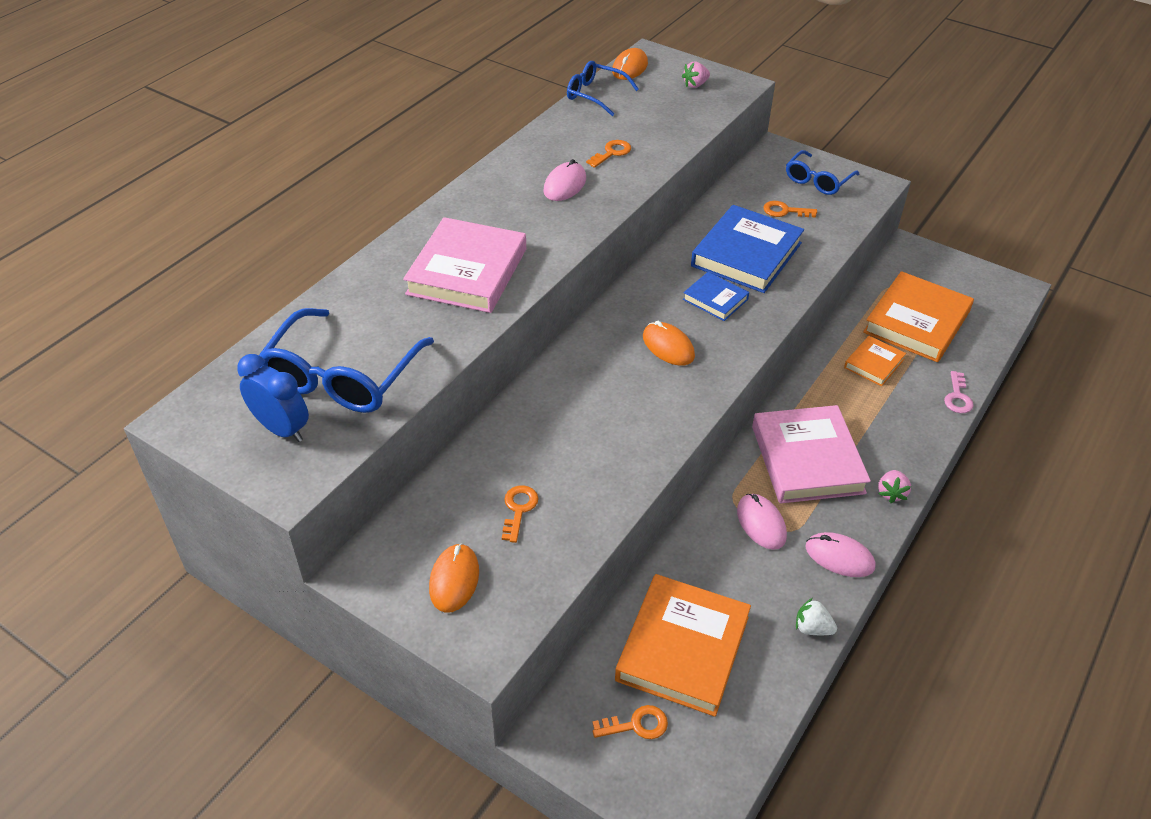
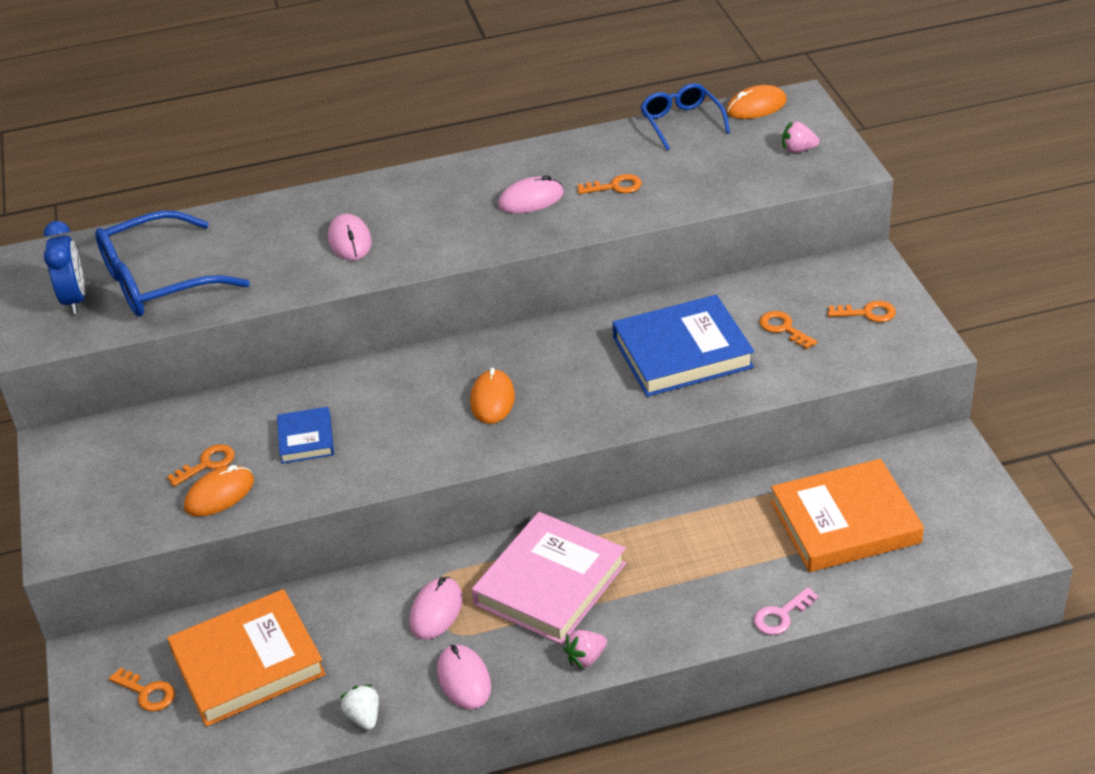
camera: 45 degrees right, 5 degrees down
pink book [403,217,526,313] -> pink mouse [328,214,372,260]
orange mouse [429,543,479,613] -> orange mouse moved to [184,465,254,517]
blue book [683,272,749,321] -> blue book moved to [277,407,334,464]
blue glasses [786,150,859,195] -> orange key [828,301,896,322]
orange book [844,336,906,386] -> none

